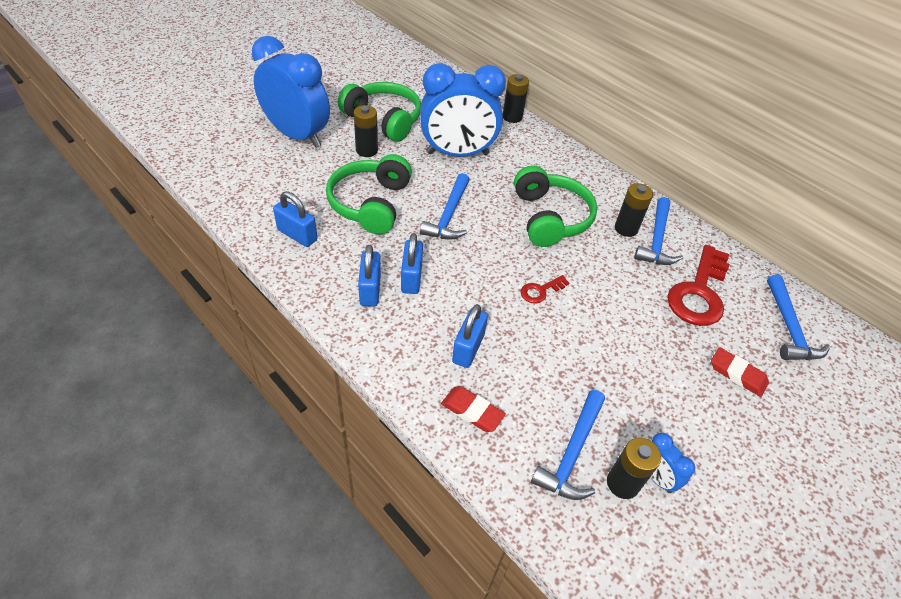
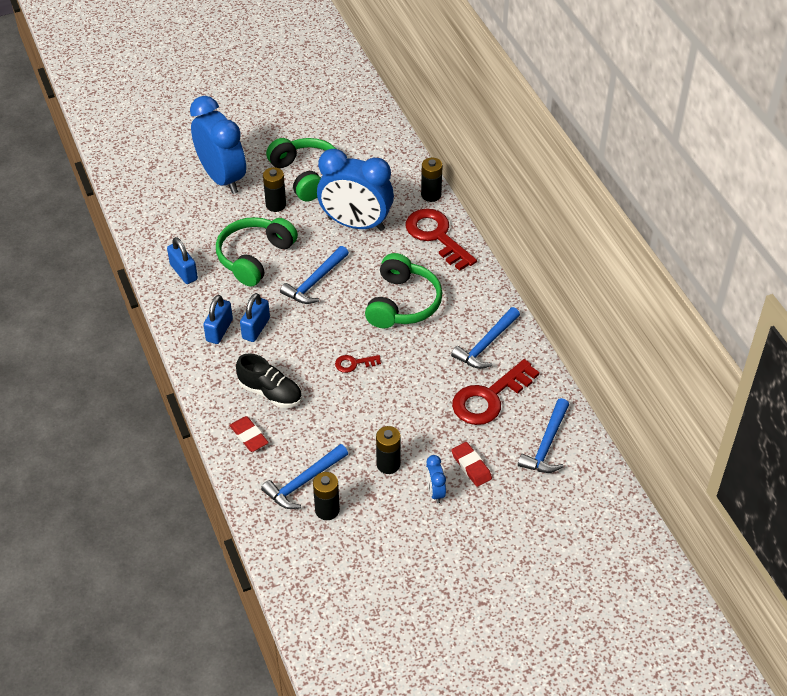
camera: 25 degrees right, 0 degrees up
blue padlock [452,304,488,368] -> black shoe [236,354,302,408]
black battery [615,183,653,237] -> black battery moved to [376,426,401,474]
blue clock [650,433,695,493] -> blue clock moved to [426,455,446,503]
none -> red key [406,209,477,271]

